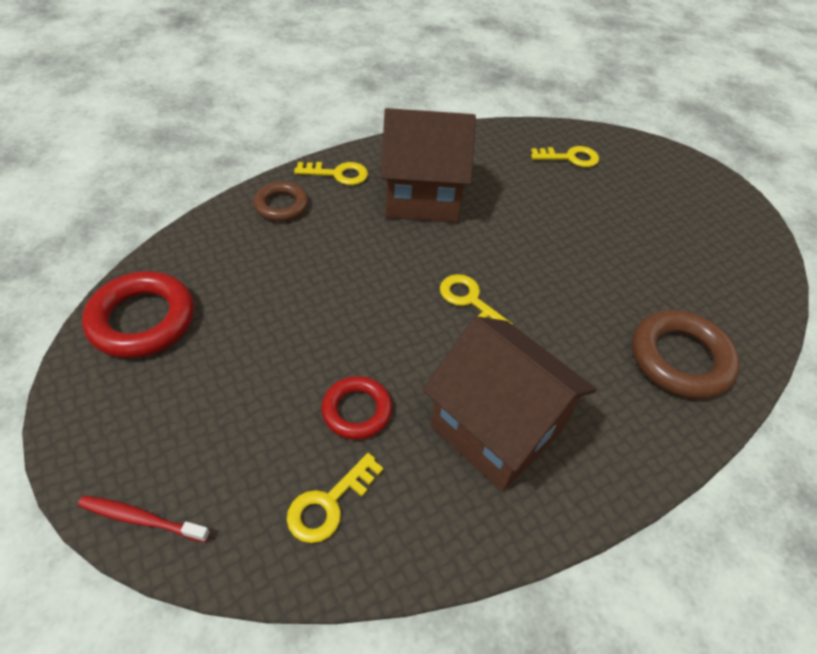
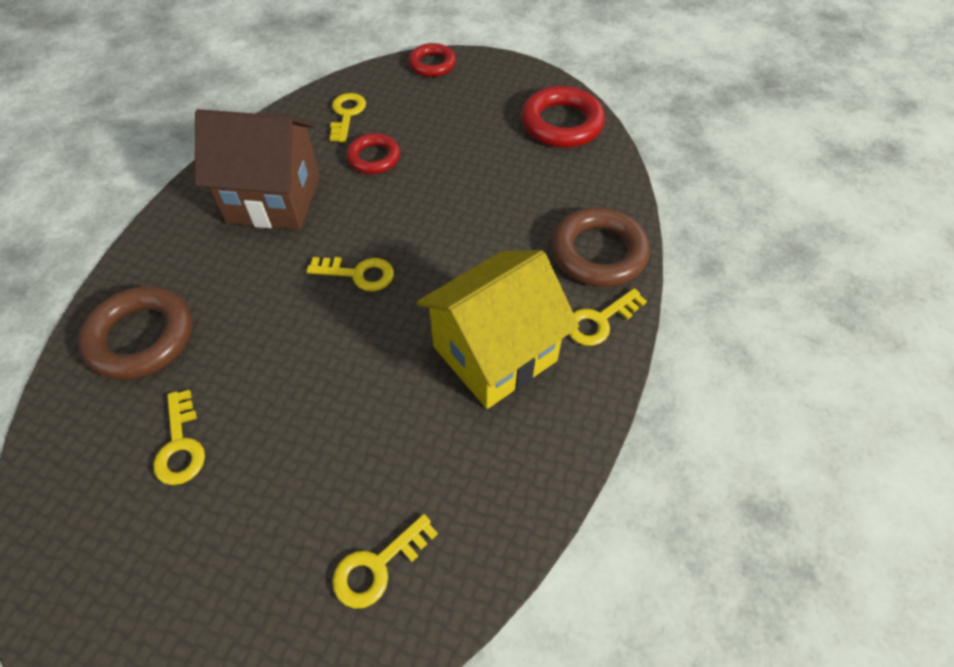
camera: 145 degrees right, 5 degrees up
red toothbrush [78,496,210,542] -> red ring [409,43,456,77]
brown ring [253,182,309,222] -> brown ring [551,207,650,287], size x1.62
brown house [381,108,476,223] -> yellow house [417,250,579,409]
none -> yellow key [153,390,205,485]

